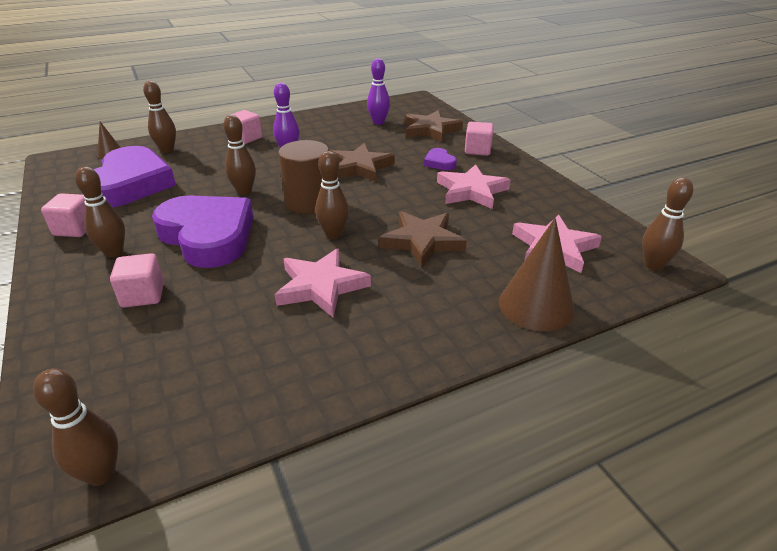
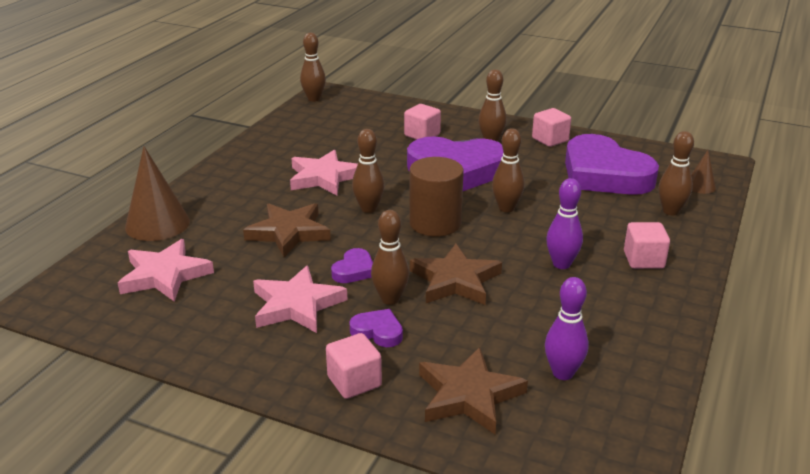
camera: 140 degrees right, 5 degrees down
brown bowling pin [642,178,693,271] -> brown bowling pin moved to [371,210,409,305]
none -> purple heart [331,248,373,283]

